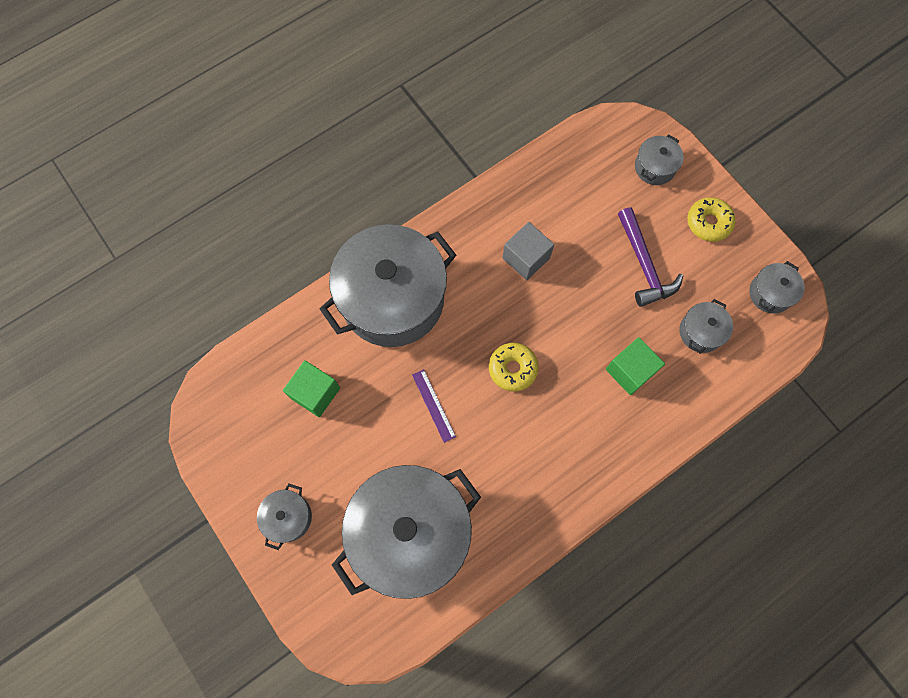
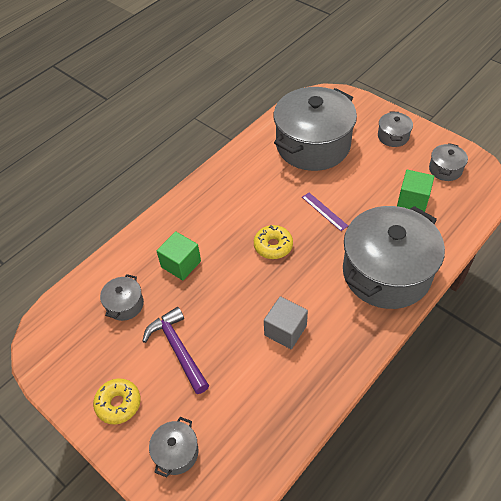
camera: 170 degrees right, 20 degrees down
grey pot [749,261,804,314] -> grey pot moved to [429,143,468,181]

